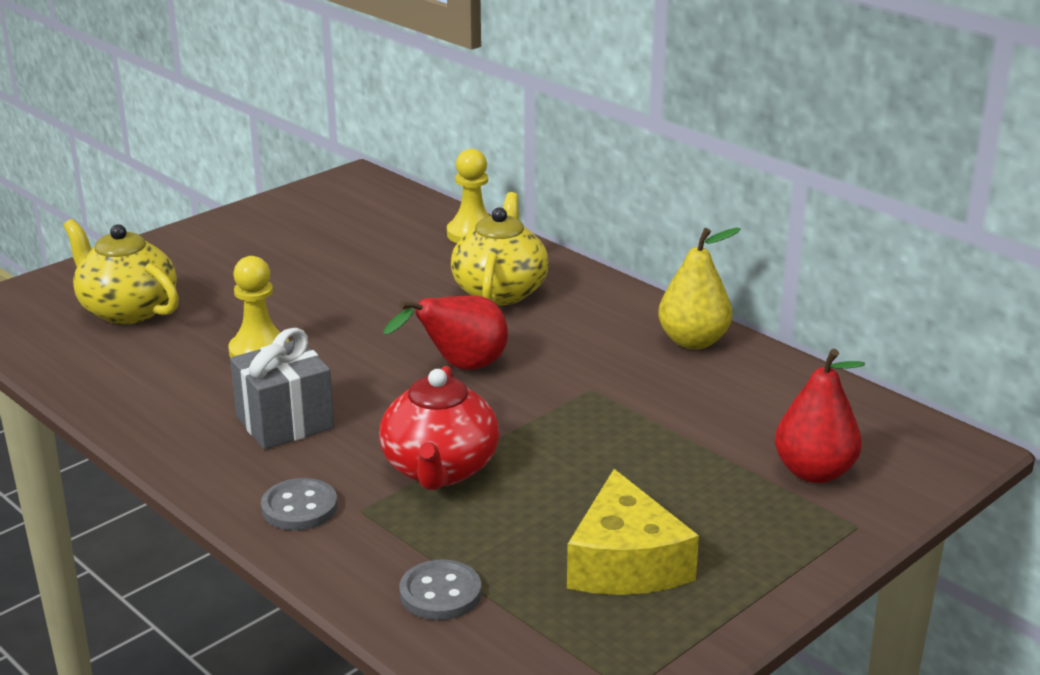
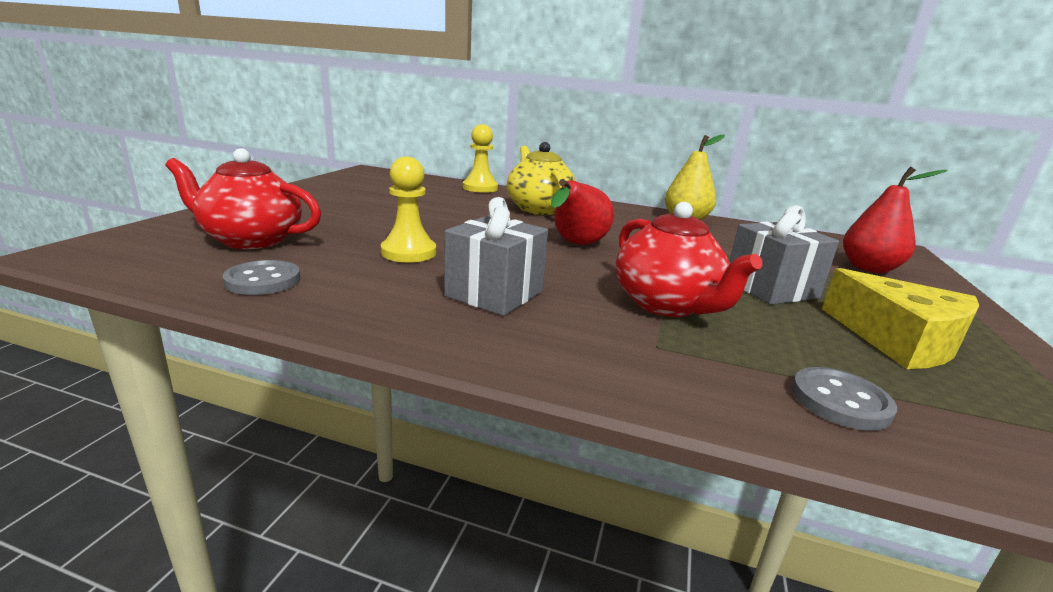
camera: 30 degrees left, 5 degrees down
yellow teapot [63,219,179,325] -> red teapot [165,148,321,249]
grey button [261,478,338,530] -> grey button moved to [222,260,300,295]
none -> grey gift [729,205,839,305]

